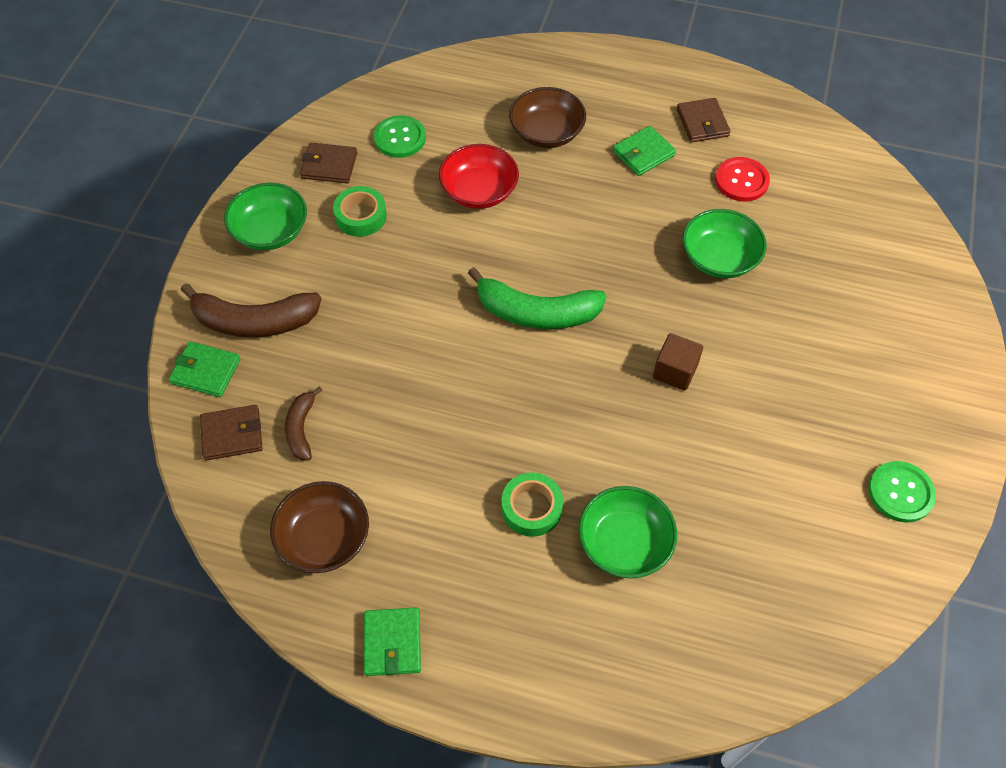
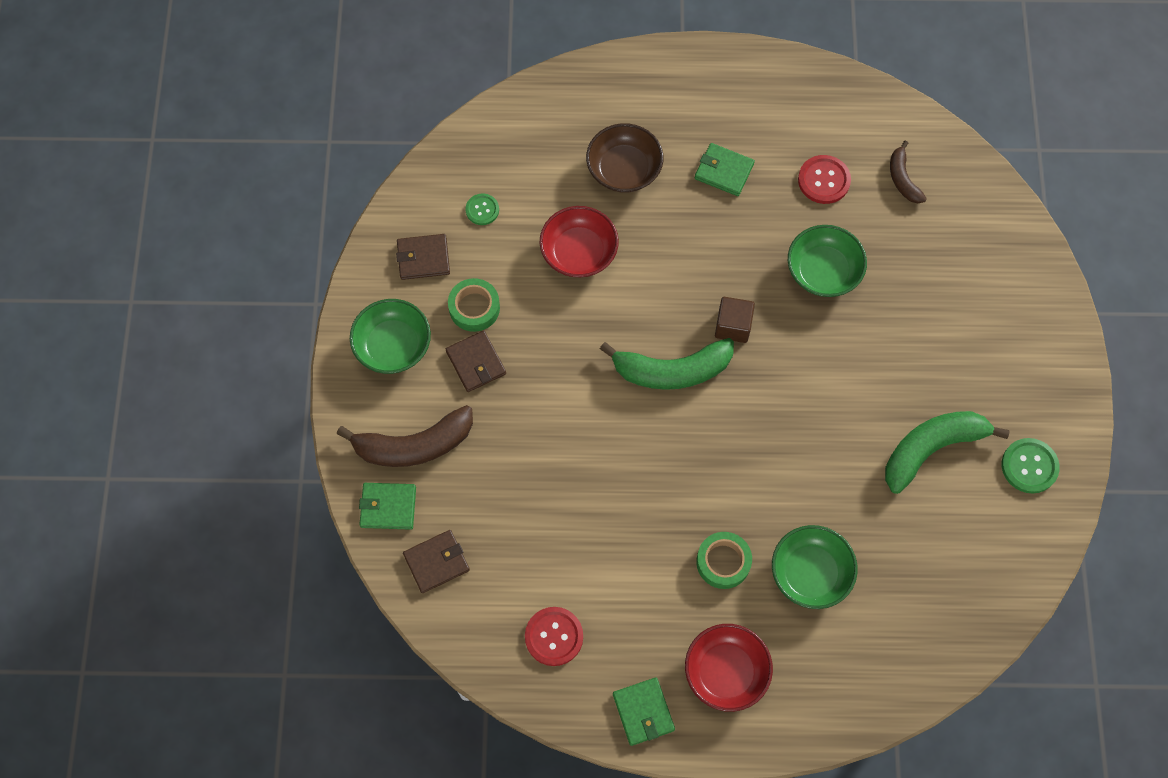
camera: 15 degrees left, 10 degrees up
brown bowl [270,481,369,573] -> red button [525,607,583,666]
brown banana [285,386,322,461] -> brown banana moved to [890,140,927,203]
green button [374,115,426,158] -> green button [466,193,499,225], size x0.64
green wallet [613,126,676,176] -> green wallet turned 75 degrees clockwise [695,143,755,196]
brown cube [653,333,703,391] -> brown cube moved to [715,297,755,343]
brown wallet [677,98,731,143] -> brown wallet moved to [446,330,506,392]
none -> red bowl [685,624,773,712]
none -> green banana [885,411,1010,494]

